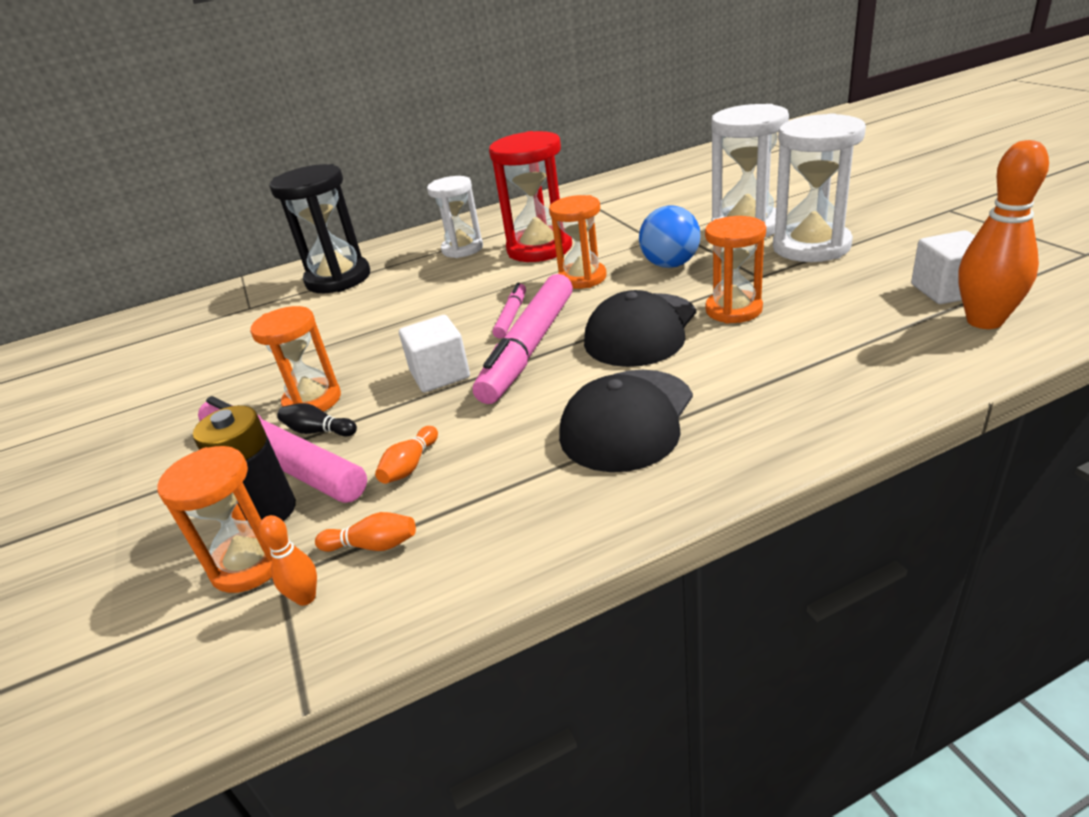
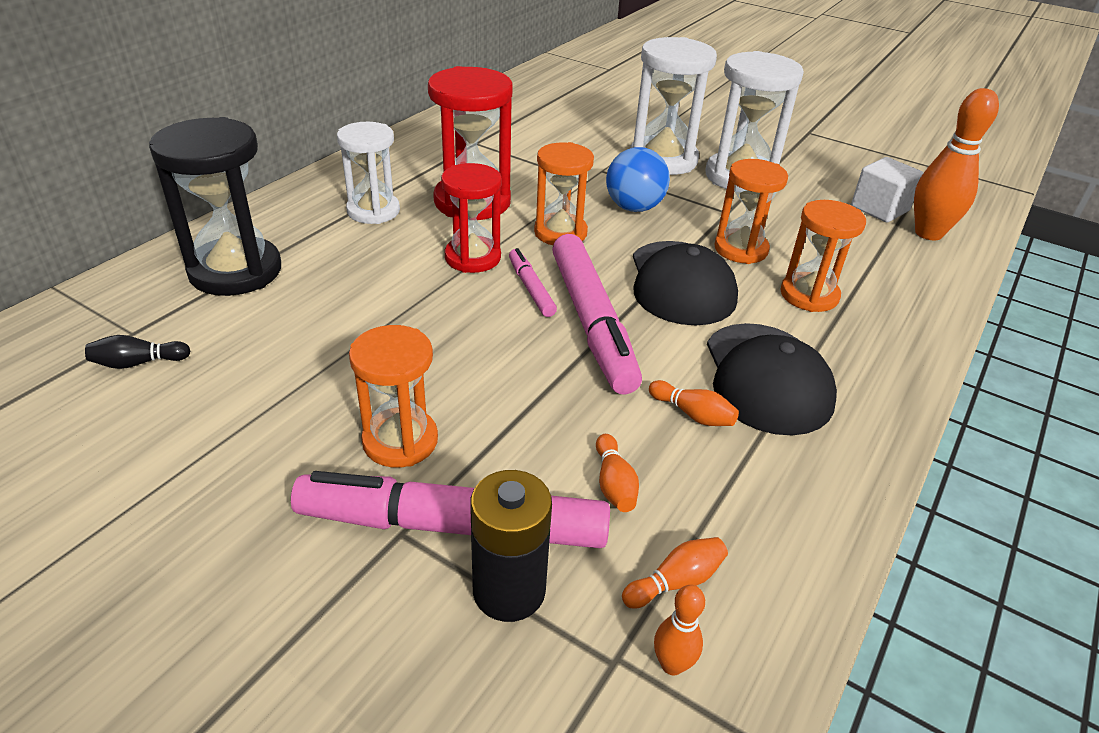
camera: 40 degrees left, 5 degrees up
orange hourglass [158,446,272,593] -> orange hourglass moved to [780,200,866,312]
black bowling pin [277,403,357,436] -> black bowling pin moved to [85,335,190,369]
white cube [399,315,470,392] -> none
none -> red hourglass [441,163,502,273]
none -> orange bowling pin [649,380,739,426]

